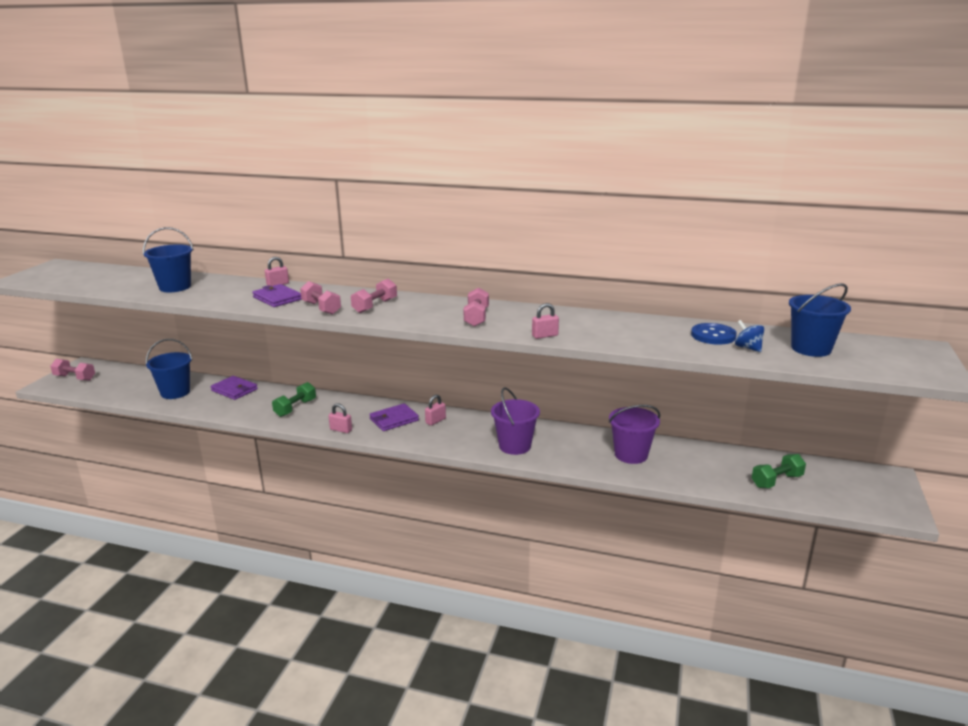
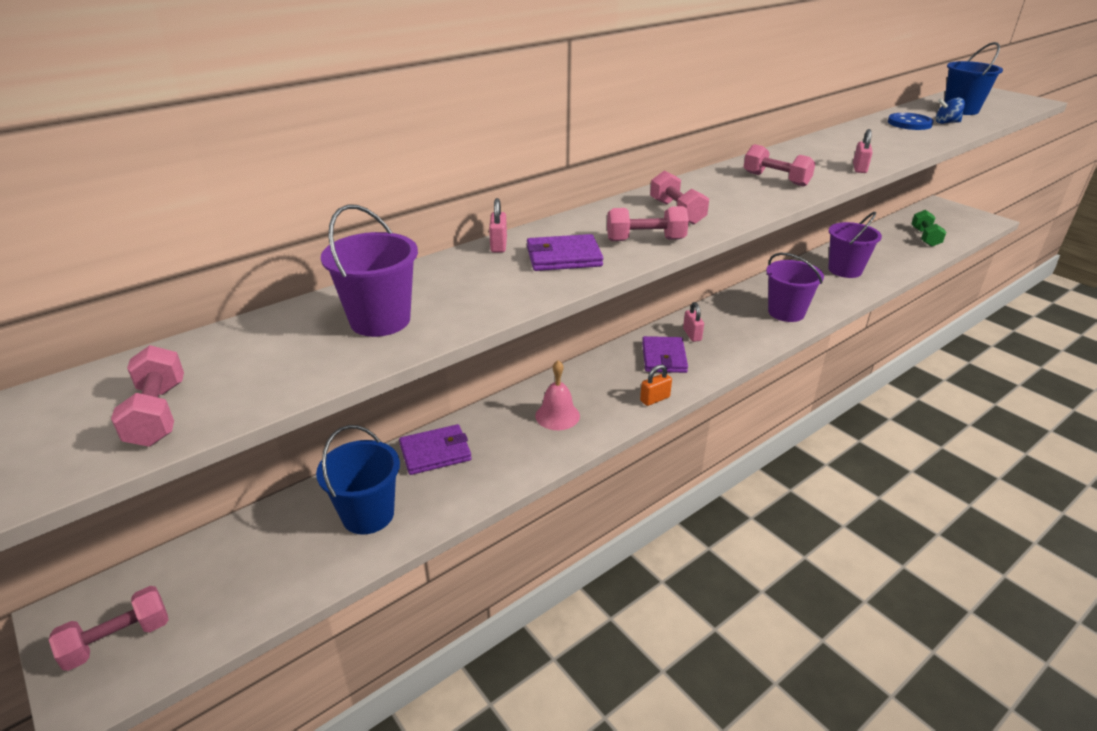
camera: 55 degrees left, 10 degrees up
blue bucket [143,227,194,292] -> purple bucket [321,204,418,337]
green dumbbell [272,382,316,417] -> pink bell [535,360,580,430]
pink padlock [329,403,352,433] -> orange padlock [640,364,672,406]
none -> pink dumbbell [111,345,184,447]

